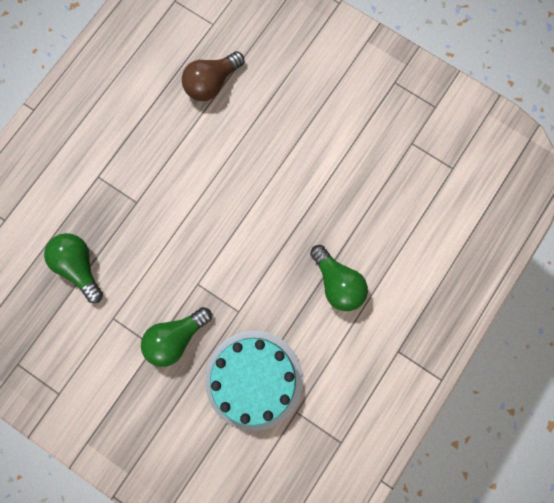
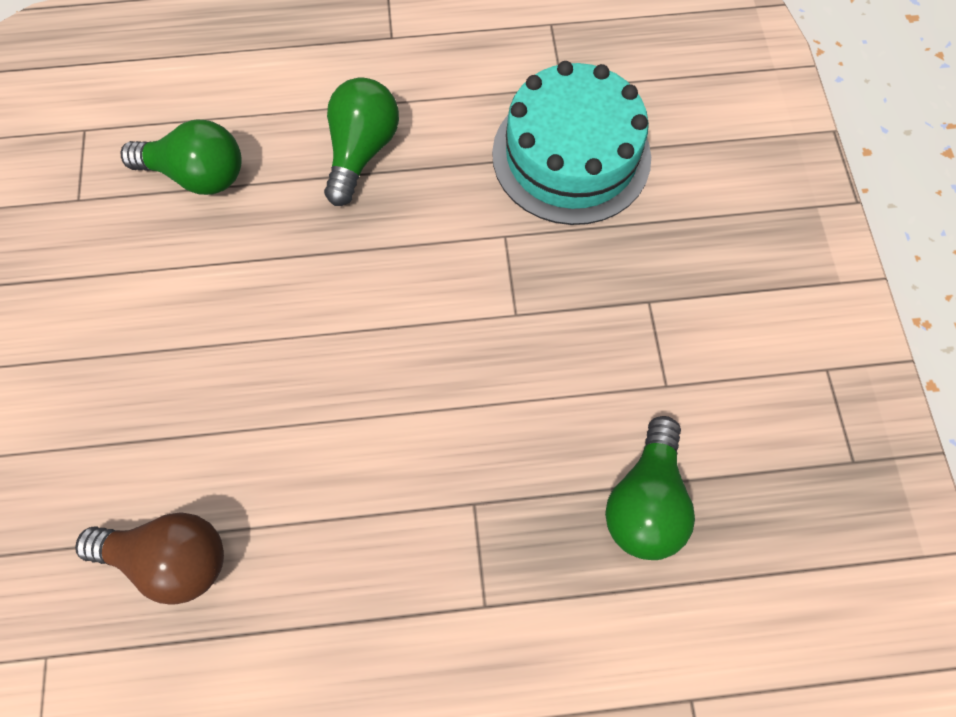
camera: 130 degrees left, 10 degrees down
green light bulb [141,307,212,367] -> green light bulb moved to [121,119,242,195]

